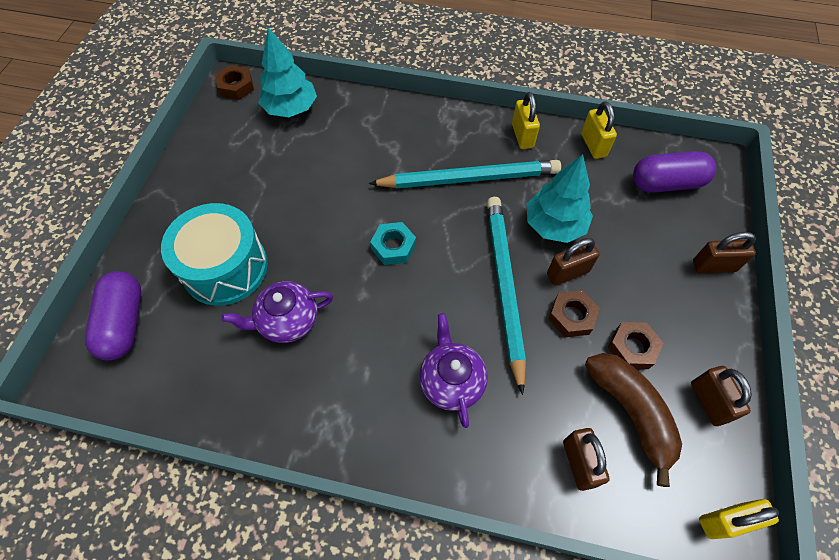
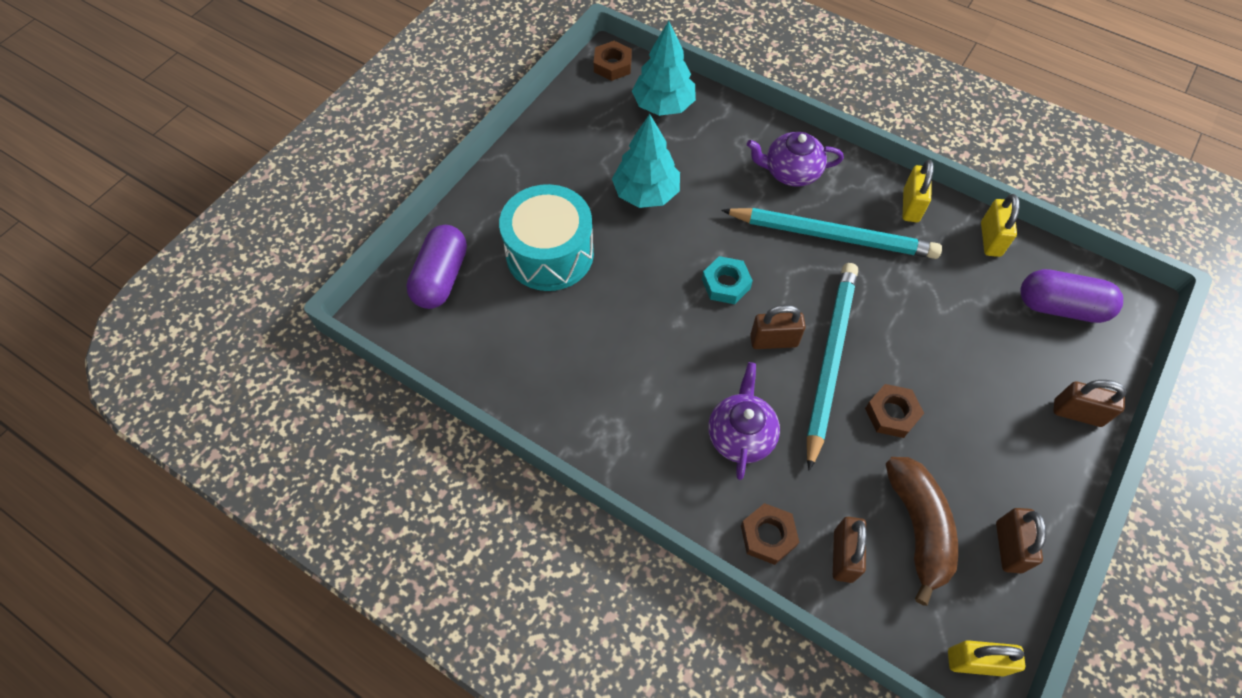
camera: 20 degrees right, 0 degrees up
purple teapot [221,281,333,343] -> purple teapot moved to [747,132,844,187]
turquoise tree [527,154,593,243] -> turquoise tree moved to [612,114,680,208]
brown padlock [547,238,599,286] -> brown padlock moved to [750,305,806,349]
brown nut [608,322,664,369] -> brown nut moved to [741,503,799,565]

